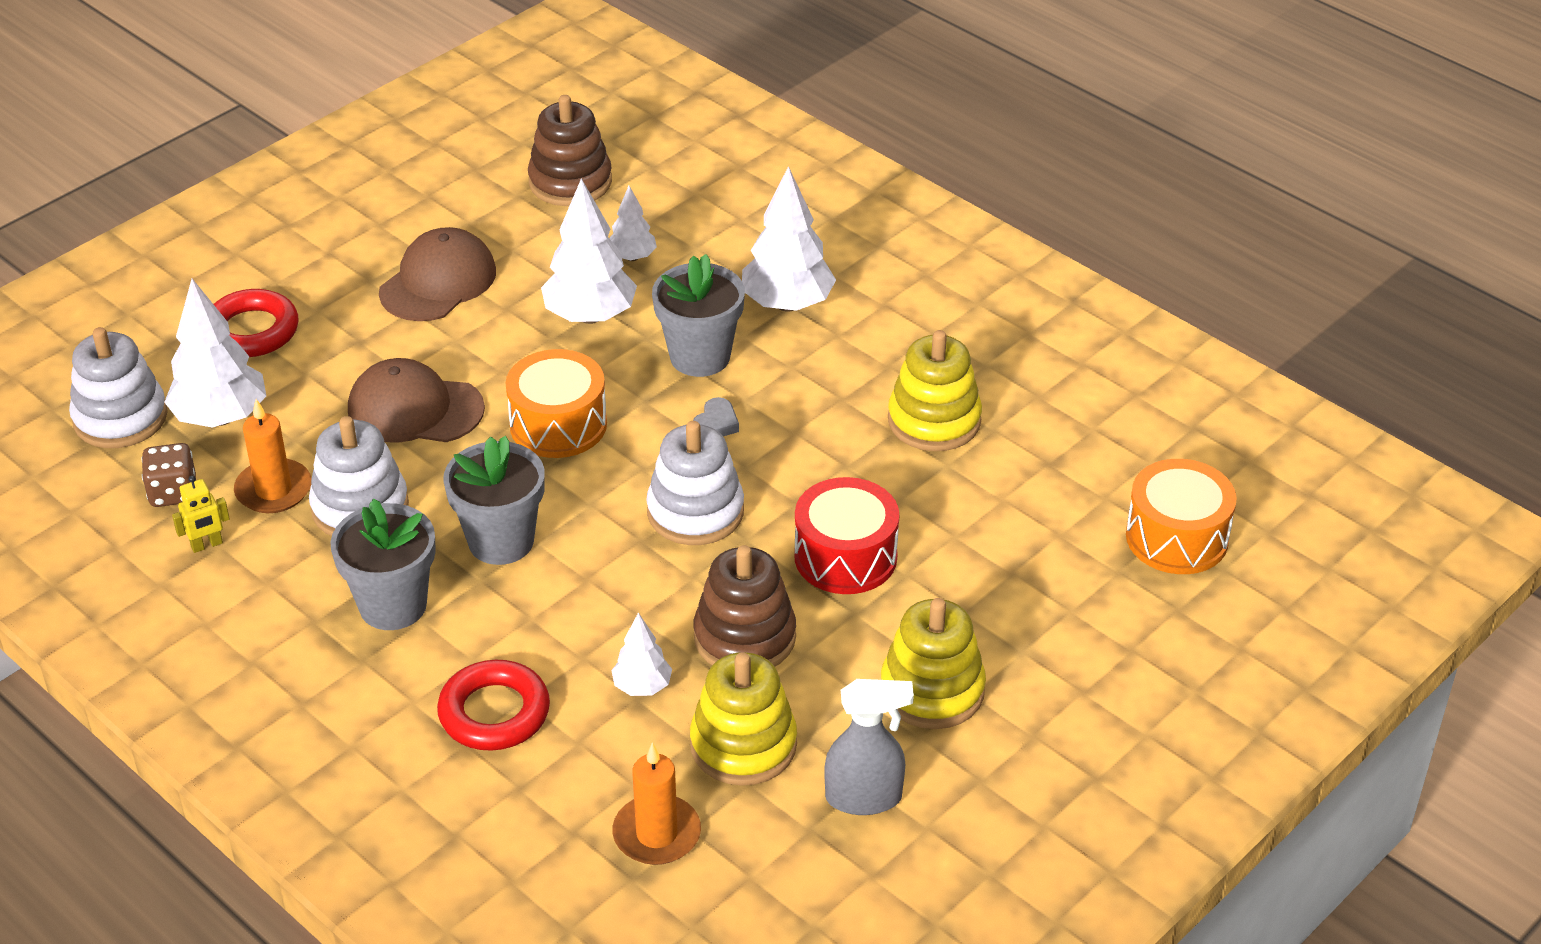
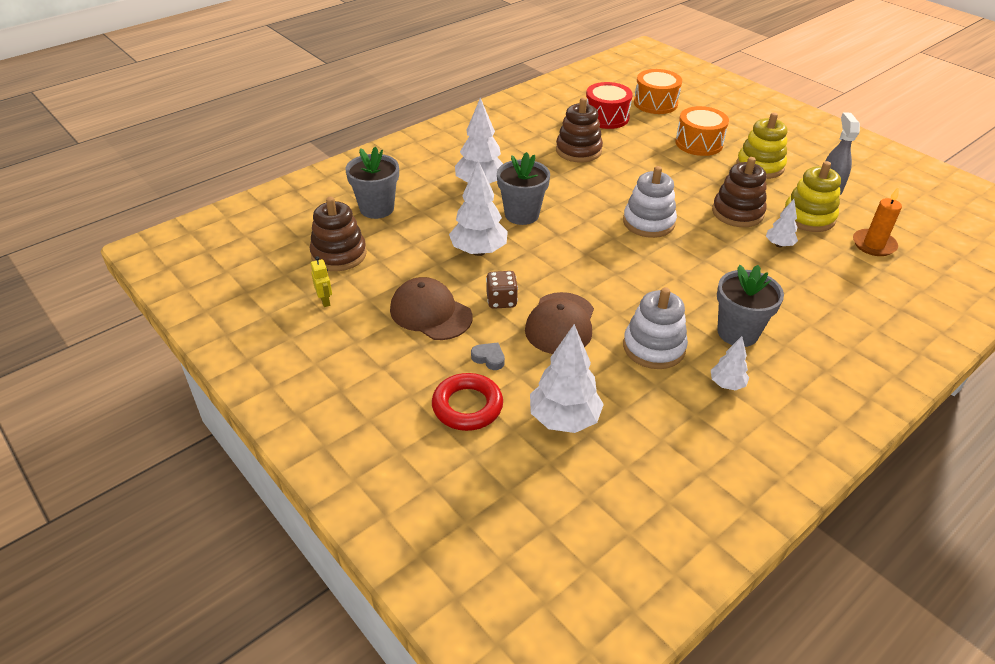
camera: 85 degrees left, 0 degrees up
white stacking toy [69,327,168,448] -> none
brown dice [141,443,196,507] -> brown dice moved to [486,271,518,309]
yellow robot [172,476,230,553] -> yellow robot moved to [311,256,332,307]
orange candle [234,399,312,513] -> none
red ring [437,660,550,751] -> none
grey flower pot [443,436,545,565] -> grey flower pot moved to [345,146,399,219]
orange drum [506,349,607,458] -> orange drum moved to [675,106,729,156]
white tree [610,186,657,261] -> white tree moved to [711,336,749,390]
grey heart [693,397,739,436] -> grey heart moved to [471,343,505,370]
red drum [794,477,899,594] -> red drum moved to [586,82,633,129]
yellow stacking toy [888,330,982,451] -> brown stacking toy [556,97,603,163]

